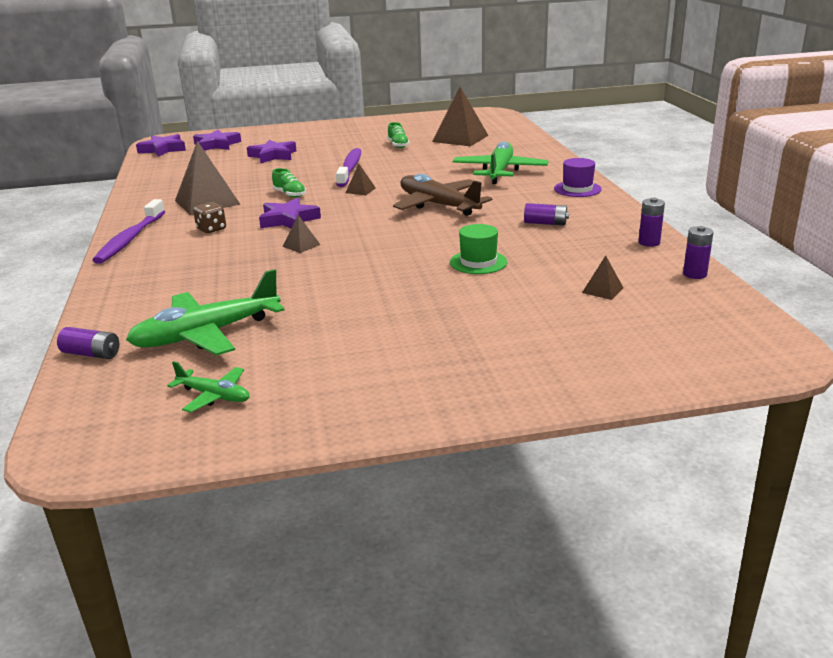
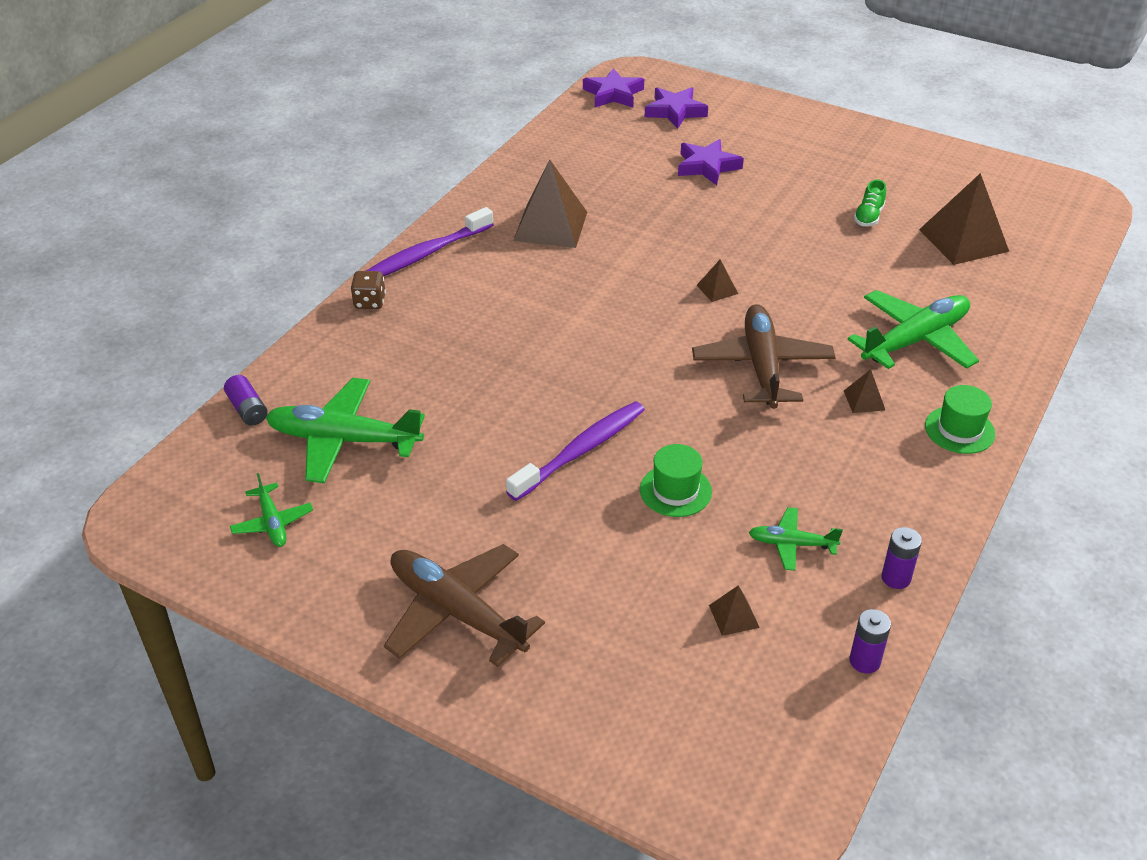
camera: 40 degrees right, 15 degrees up
brown dice [193,202,226,233] -> brown dice moved to [350,271,386,309]
purple star [259,198,321,228] -> none
green shoe [272,168,306,198] -> none
brown pyramid [283,215,321,253] -> brown pyramid moved to [844,370,885,413]
purple toothbrush [336,148,361,187] -> purple toothbrush moved to [506,401,645,501]
purple battery [524,203,569,225] -> none
purple hat [554,158,602,197] -> green hat [925,385,995,454]
none -> brown plane [384,544,545,667]
none -> green plane [749,507,843,571]

